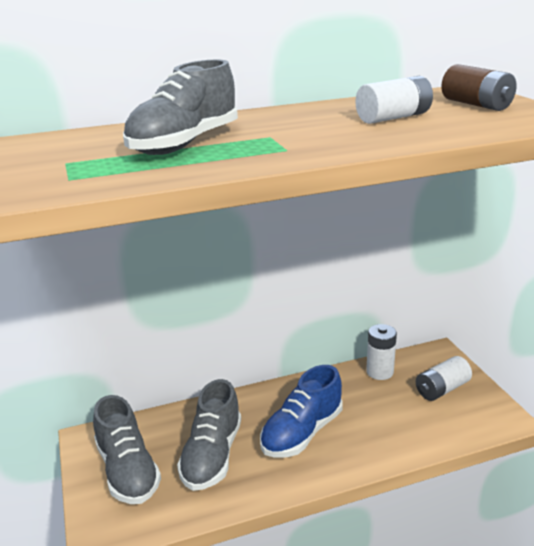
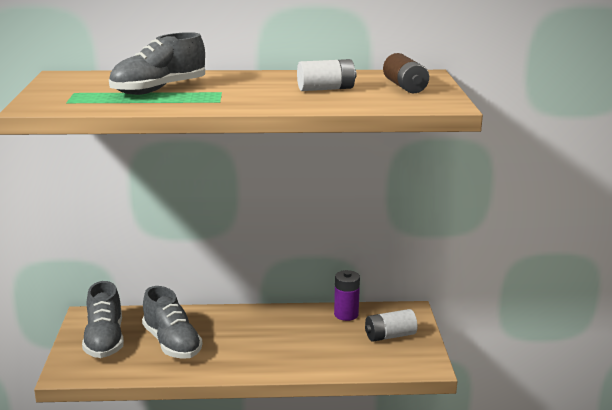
camera: 15 degrees right, 5 degrees down
grey shoe [177,379,241,491] -> grey shoe turned 60 degrees counterclockwise [142,286,202,359]
blue shoe [260,365,343,457] -> none
white battery [366,324,397,380] -> purple battery [334,270,360,321]

